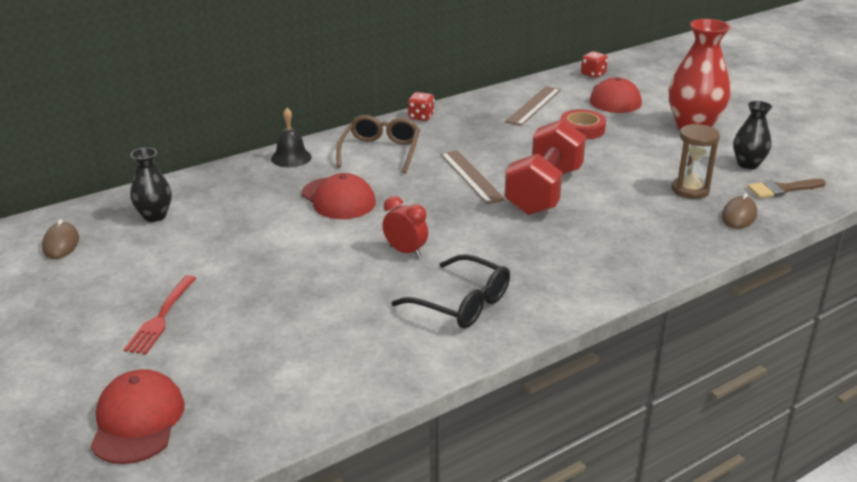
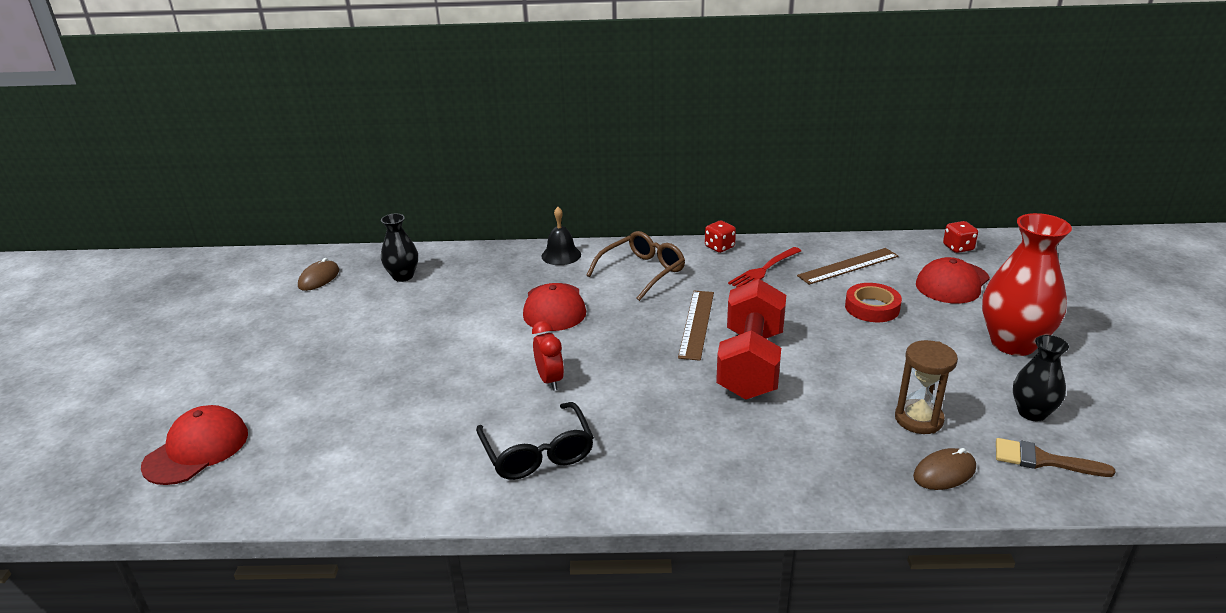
camera: 35 degrees right, 0 degrees up
red fork [124,275,196,354] -> red fork moved to [728,247,801,287]
red dumbbell [504,119,586,215] -> red dumbbell turned 45 degrees counterclockwise [716,279,786,400]

